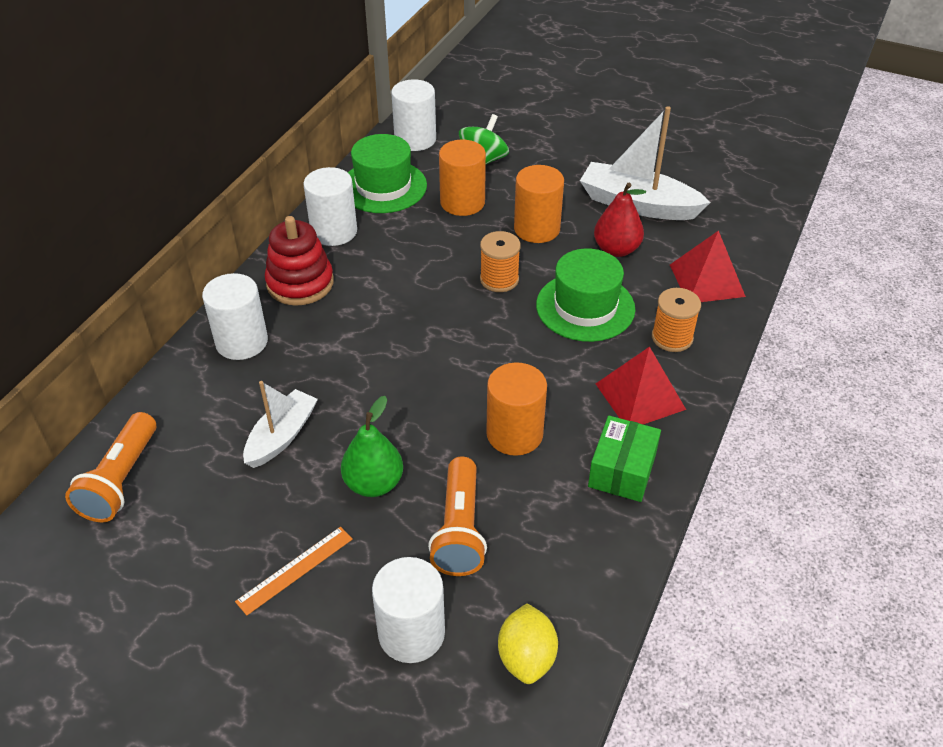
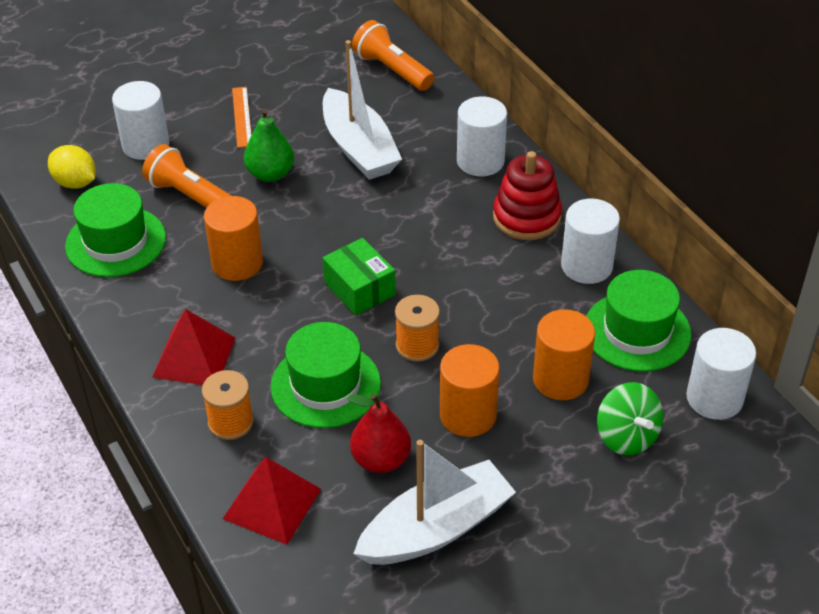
camera: 125 degrees right, 0 degrees up
white boat [243,381,318,468] -> white boat [323,40,402,180], size x1.58
green box [588,415,661,502] -> green box moved to [323,238,396,316]
none -> green hat [65,183,166,277]

